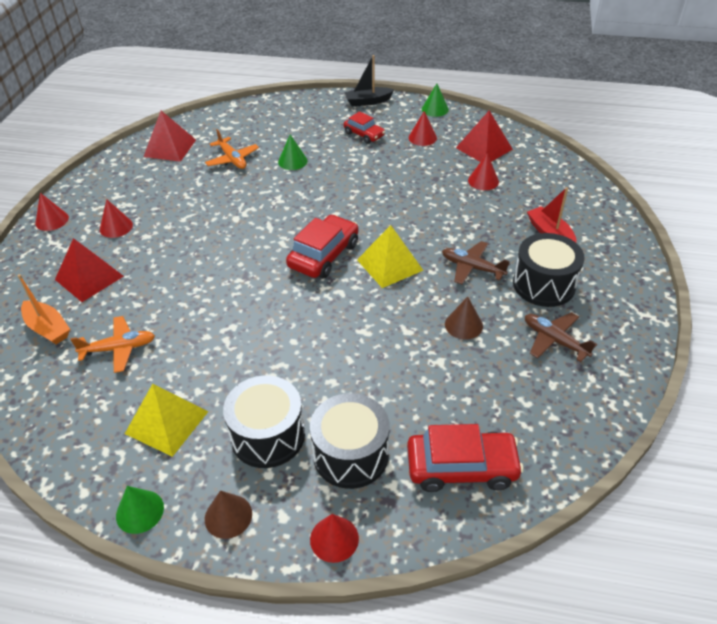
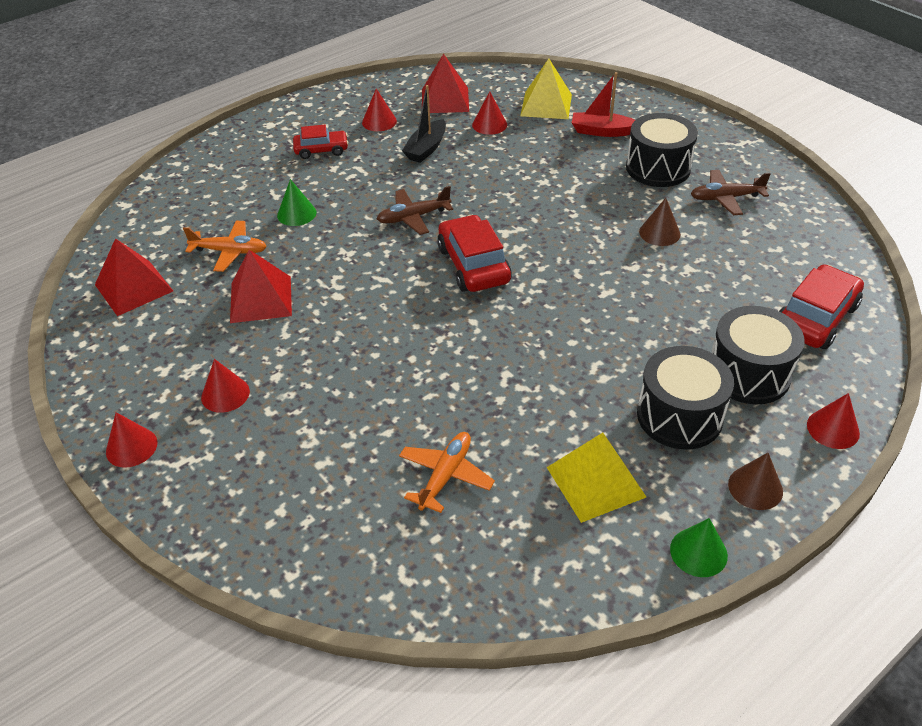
camera: 50 degrees left, 0 degrees up
orange boat [18,274,70,344] -> none
red pyramid [55,238,124,302] -> red pyramid moved to [230,250,292,323]
black boat [344,55,395,106] -> black boat moved to [402,85,446,163]
yellow pyramid [357,225,424,288] -> yellow pyramid moved to [520,59,572,119]
green cone [422,83,449,117] -> none
brown plane [442,241,510,284] -> brown plane moved to [377,186,453,235]

